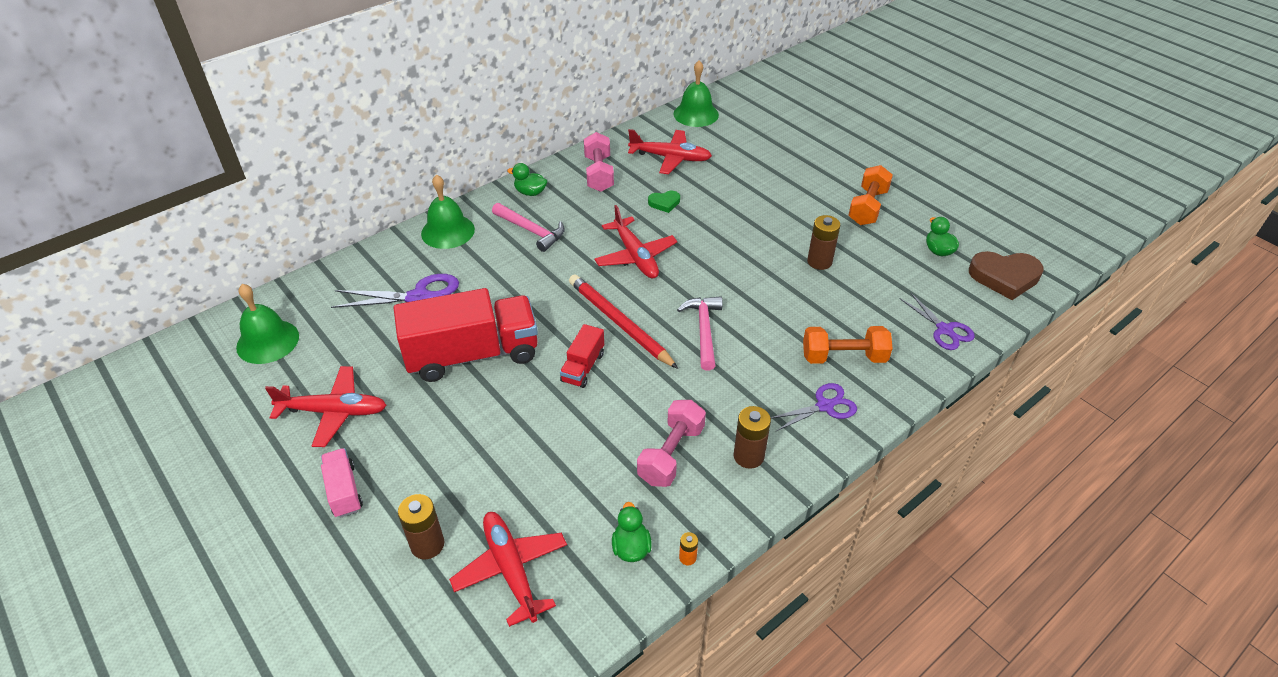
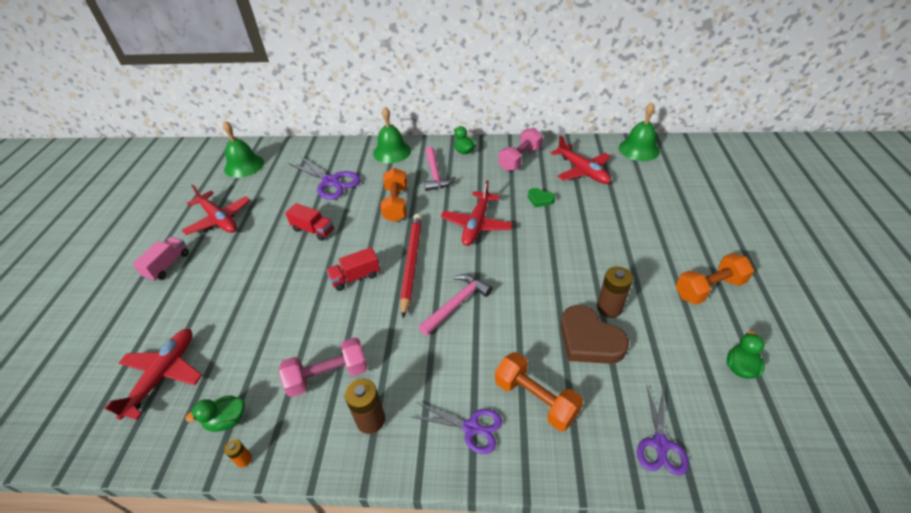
camera: 45 degrees right, 0 degrees up
red truck [394,288,538,382] -> red truck [285,203,334,241], size x0.46
brown battery [398,494,444,559] -> none
green duck [612,502,652,562] -> green duck turned 150 degrees counterclockwise [185,395,245,432]
brown heart [969,251,1044,300] -> brown heart moved to [561,305,629,364]
none -> orange dumbbell [381,168,407,222]

